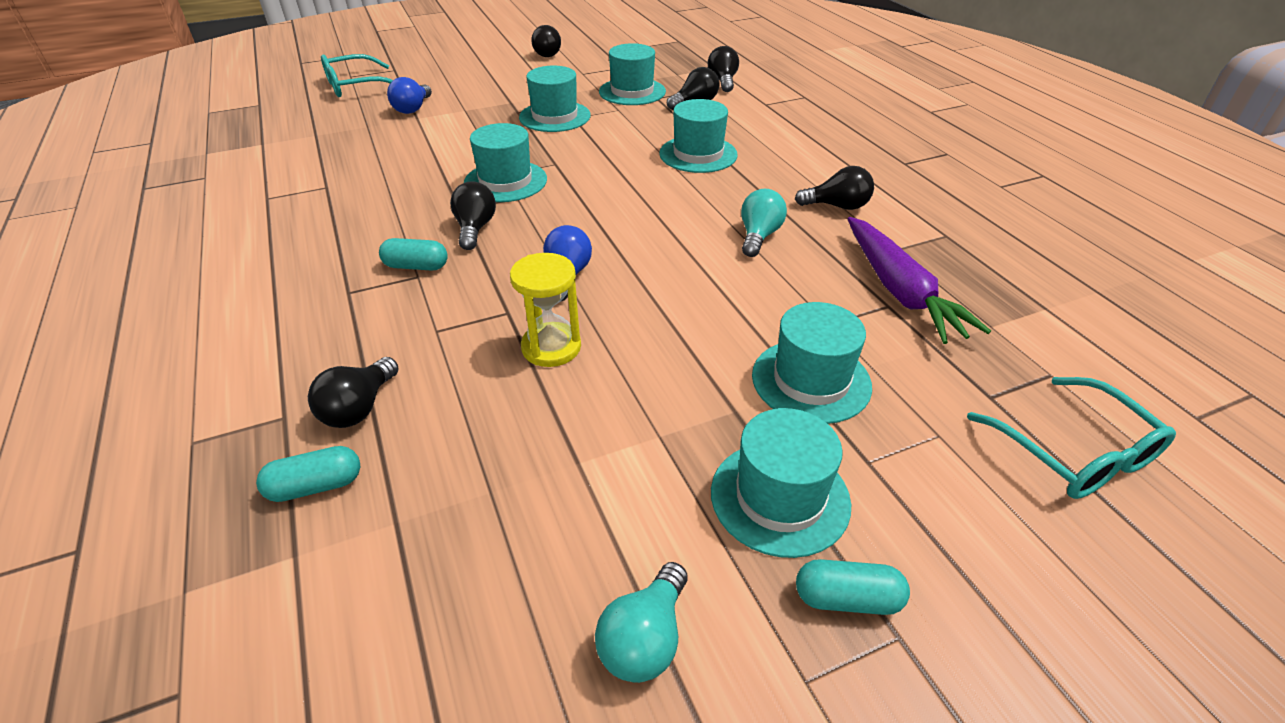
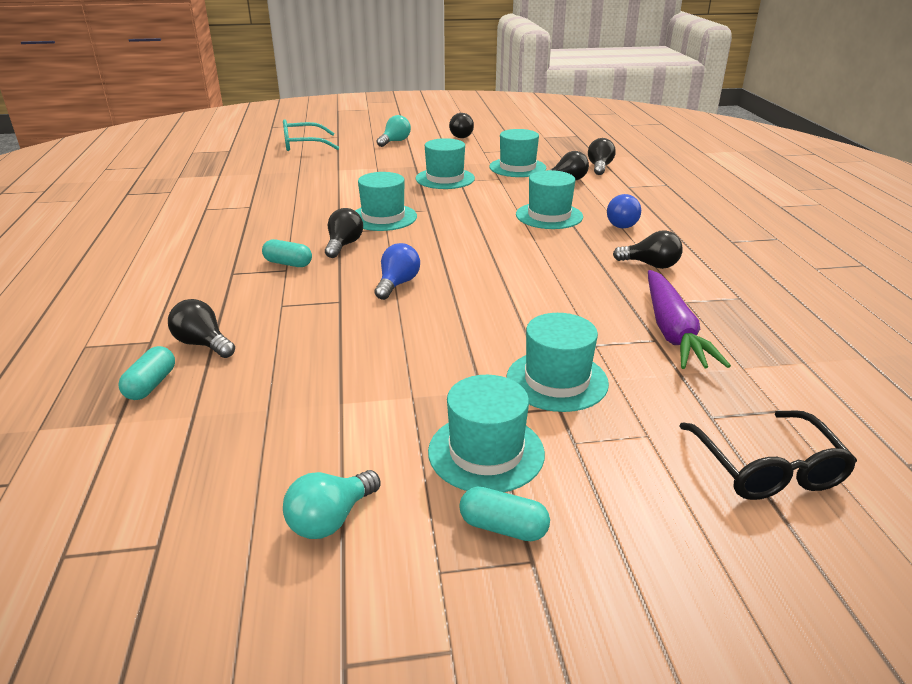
camera: 15 degrees right, 10 degrees down
turquoise capsule [256,446,360,502] -> turquoise capsule turned 75 degrees counterclockwise [118,346,175,400]
black light bulb [308,357,399,428] -> black light bulb turned 90 degrees clockwise [168,299,235,358]
blue light bulb [387,77,432,114] -> blue light bulb moved to [607,194,641,228]
yellow hourglass [510,253,581,367] -> none
turquoise light bulb [741,189,787,257] -> turquoise light bulb moved to [377,115,411,147]
turquoise glasses [967,377,1176,499] -> black glasses [679,410,857,500]

